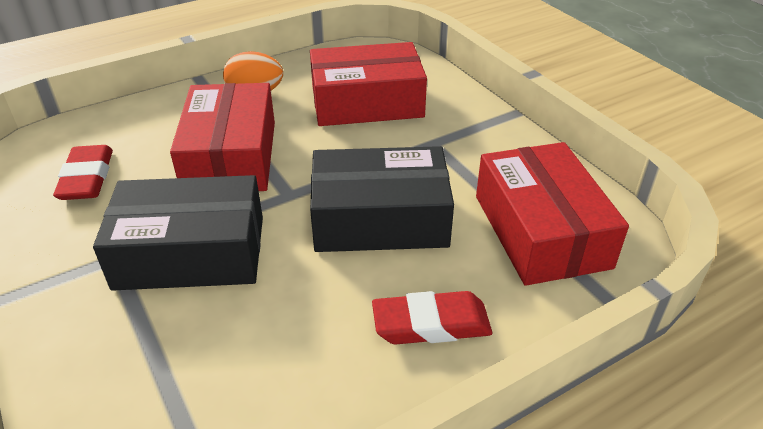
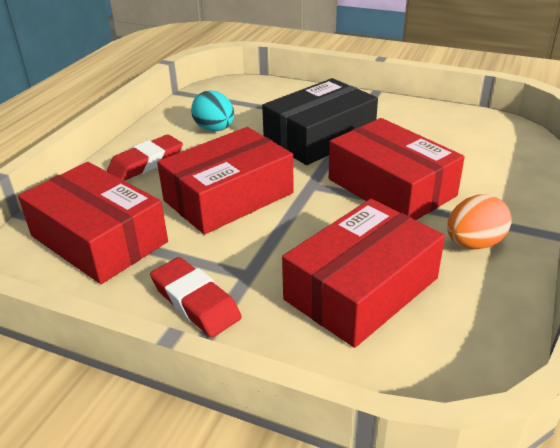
camera: 145 degrees right, 5 degrees down
red eraser [53,145,113,200] -> red eraser moved to [150,257,242,337]
black box [310,146,454,252] -> red box [157,127,294,235]
none -> turquoise egg [191,91,234,132]

